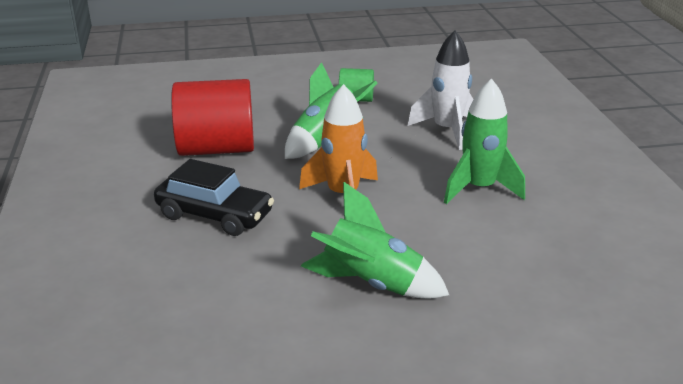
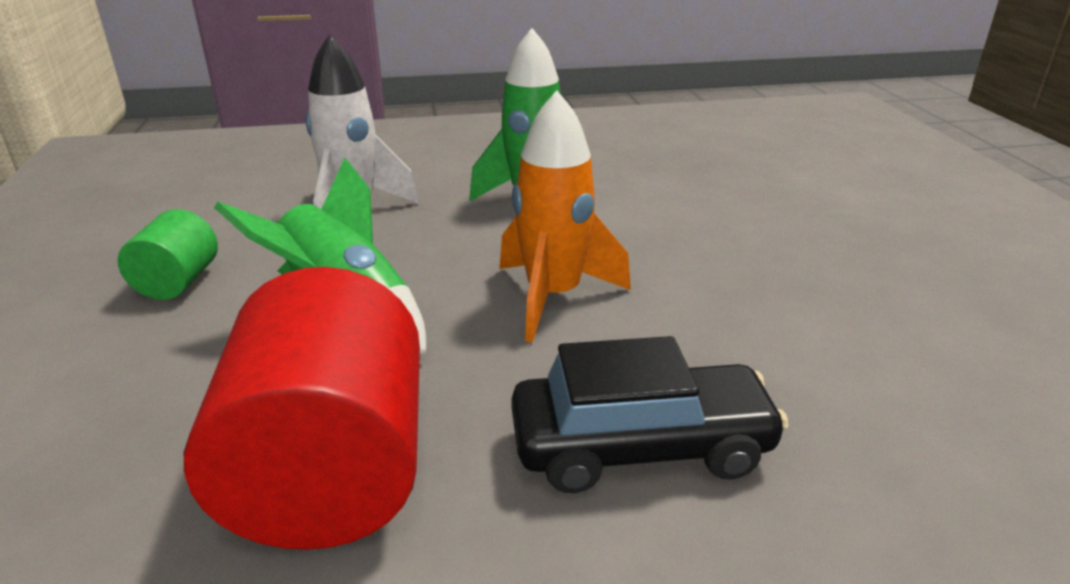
camera: 90 degrees left, 0 degrees up
black car [154,159,274,236] -> black car turned 60 degrees clockwise [511,336,789,493]
green rocket [301,182,449,299] -> none

